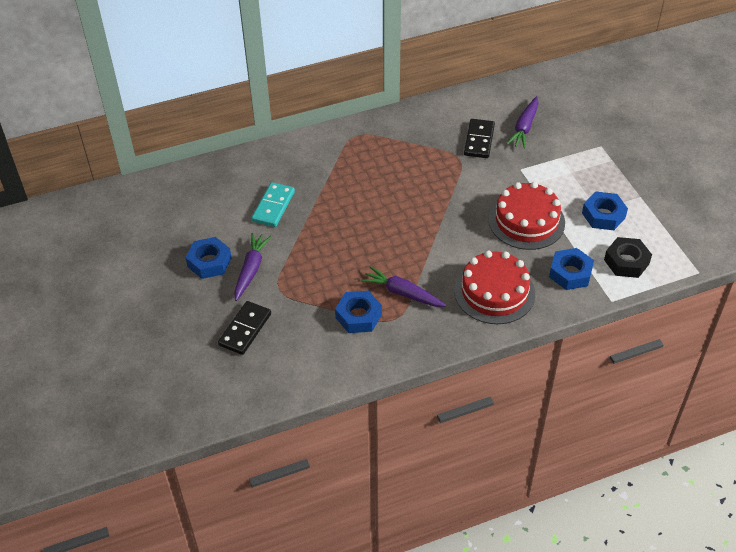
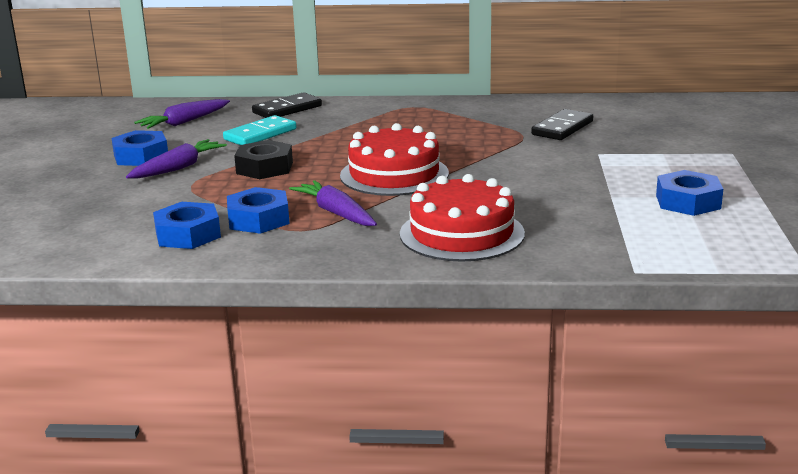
camera: 25 degrees right, 25 degrees down
black domino [218,301,271,355] -> black domino moved to [252,92,322,118]
red cake [488,182,565,250] -> red cake moved to [340,123,449,196]
purple carrot [507,96,539,149] -> purple carrot moved to [134,99,230,129]
blue nut [549,248,594,290] -> blue nut moved to [153,202,221,249]
black nut [604,237,652,278] -> black nut moved to [234,140,293,179]

